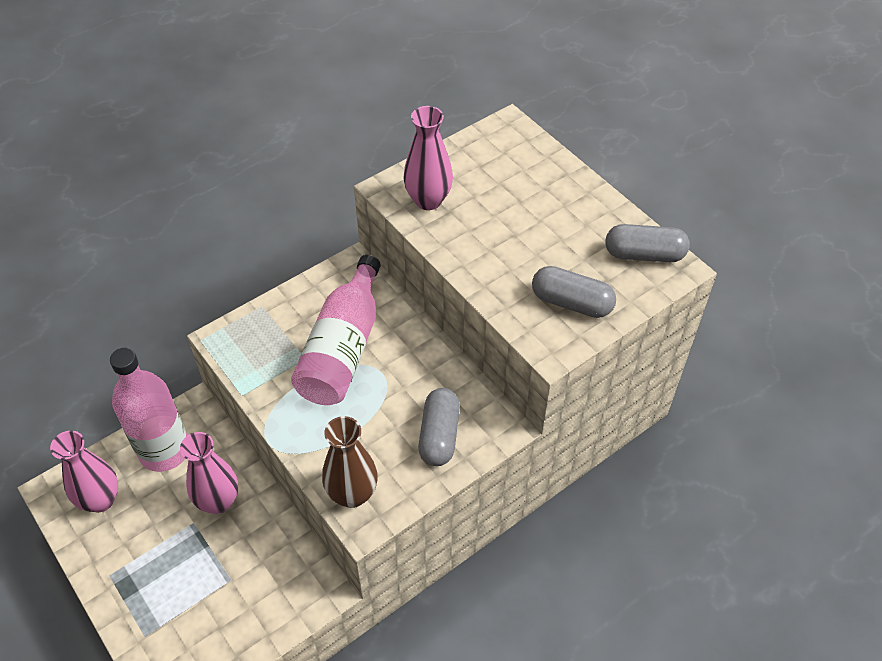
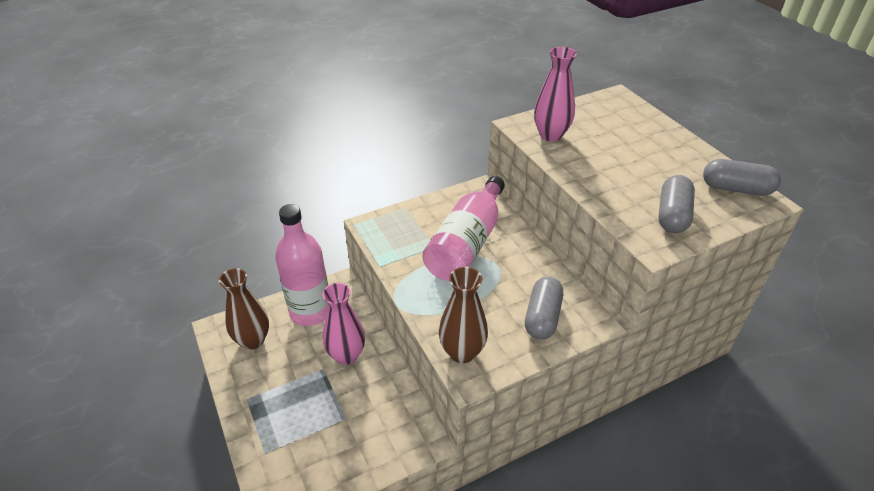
camera: 10 degrees right, 10 degrees down
pink vase [50,430,118,512] -> brown vase [219,268,269,350]
grey capsule [532,266,616,318] -> grey capsule turned 75 degrees clockwise [658,175,695,233]

